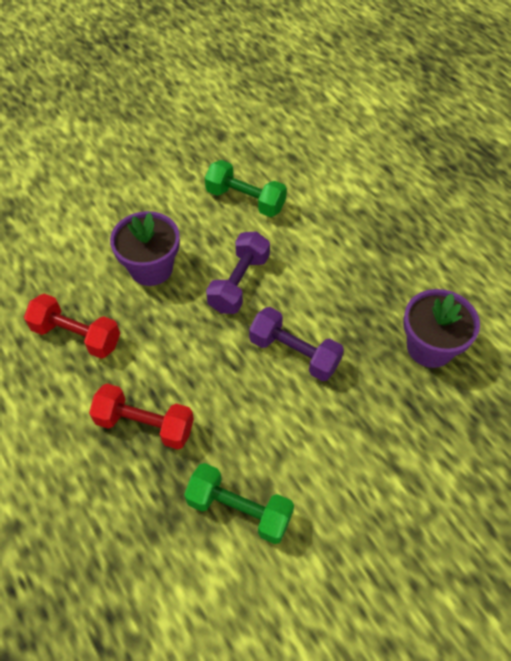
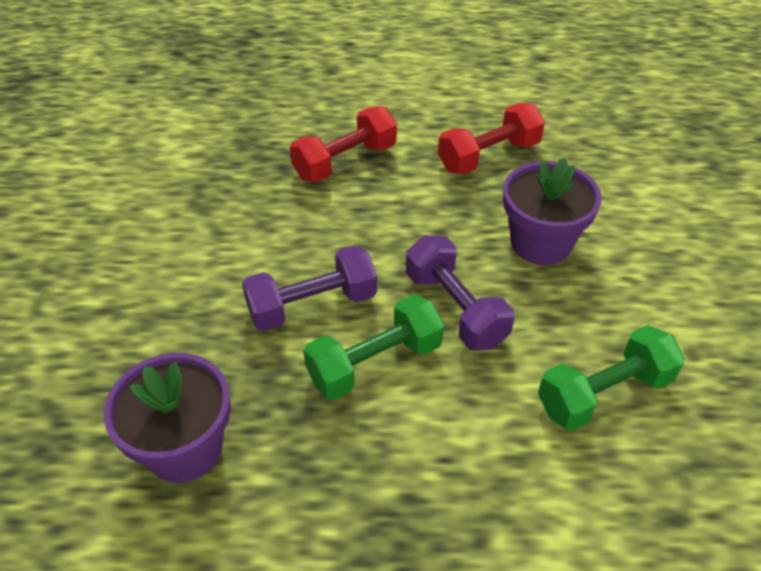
camera: 125 degrees right, 10 degrees down
green dumbbell [184,463,294,544] -> green dumbbell moved to [303,295,444,400]

